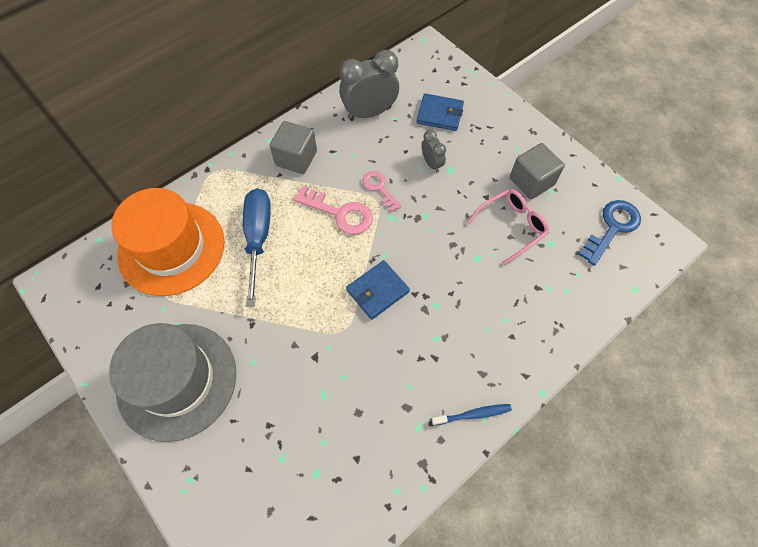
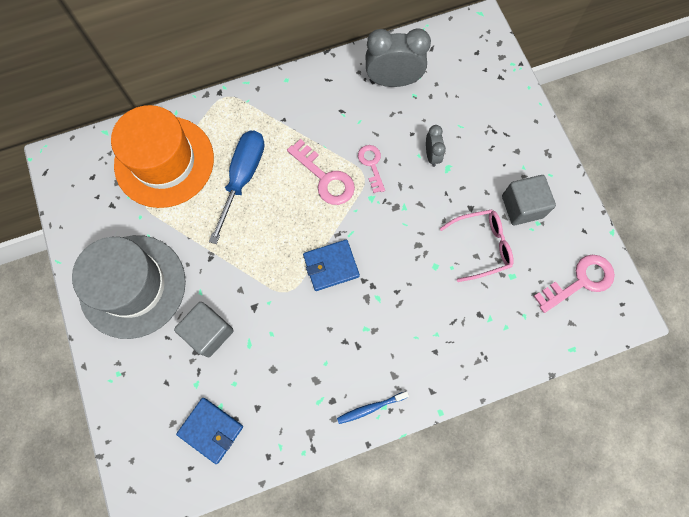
camera: 20 degrees right, 10 degrees up
grey cube [269,121,317,174] -> grey cube moved to [174,302,234,357]
blue wallet [417,93,464,131] -> blue wallet moved to [176,398,243,464]
blue toothbrush [432,404,512,426] -> blue toothbrush turned 150 degrees clockwise [337,391,409,424]
blue key [578,200,641,266] -> pink key [534,255,615,313]

